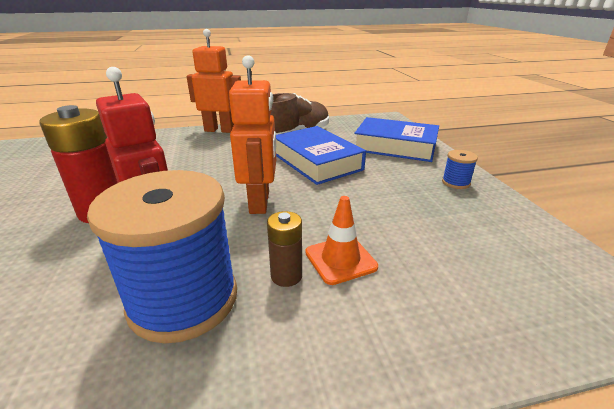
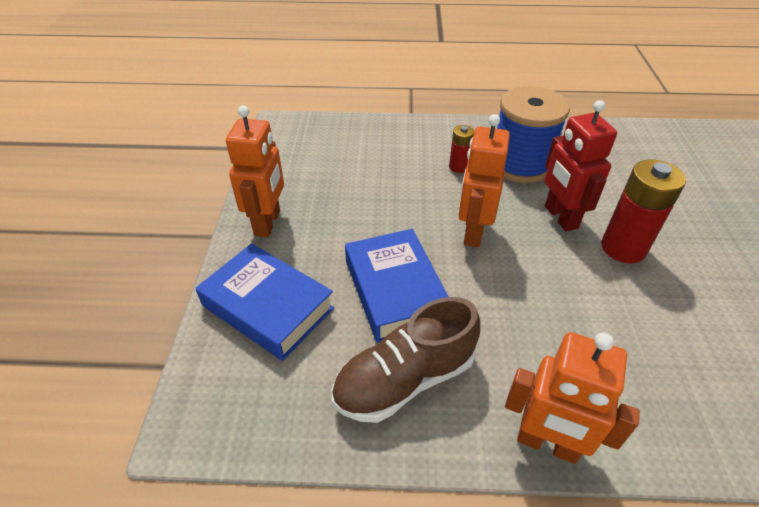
camera: 165 degrees left, 15 degrees up
brown battery [267,211,302,287] -> red battery [449,125,474,173]
orange traffic cone [305,196,378,285] -> none
blue spool [442,150,478,189] -> orange robot [226,105,284,237]

